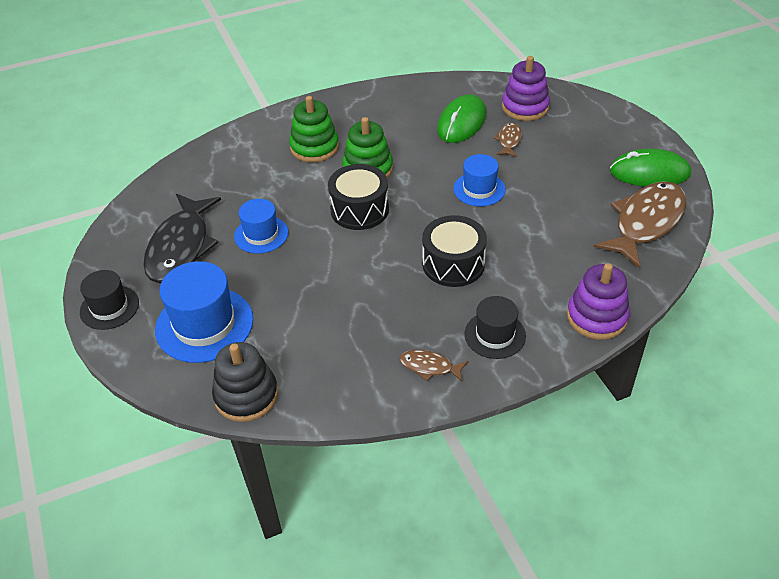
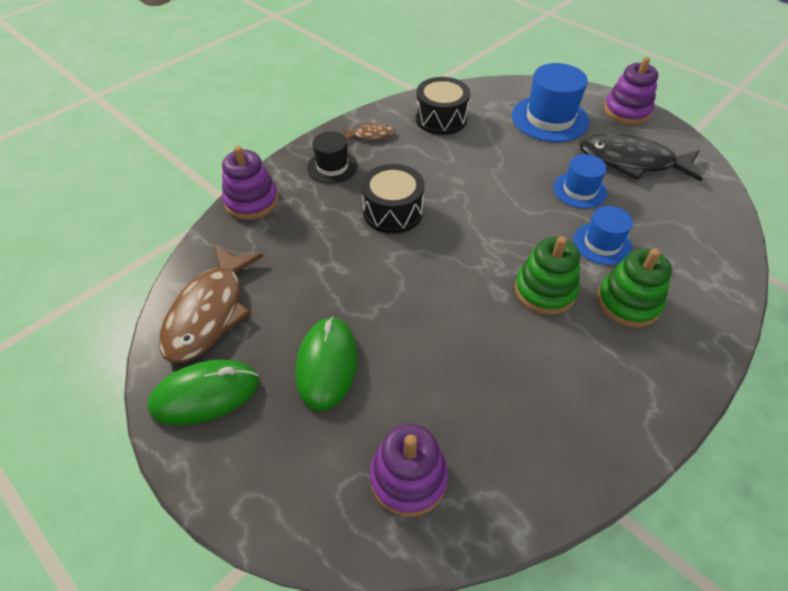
camera: 155 degrees right, 5 degrees up
black hat [80,270,139,330] -> purple stacking toy [604,57,658,125]
black fish [143,194,221,284] -> black fish turned 60 degrees counterclockwise [579,134,703,182]
black stacking toy [212,342,278,422] -> none
black drum [328,164,389,230] -> black drum moved to [416,77,470,135]
green mouse [437,94,486,143] -> green mouse moved to [295,316,358,411]
blue hat [453,154,506,207] -> blue hat moved to [573,206,633,265]
brown fish [493,122,522,157] -> none

